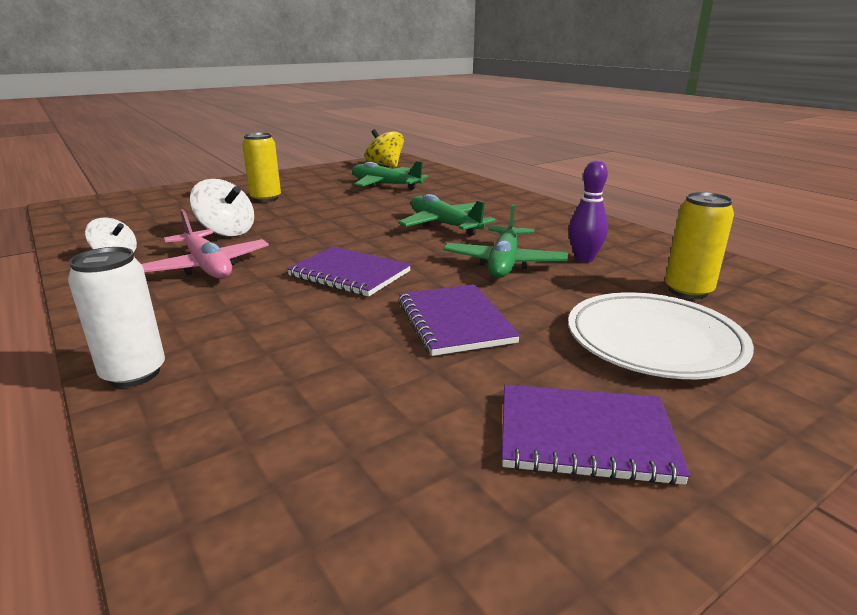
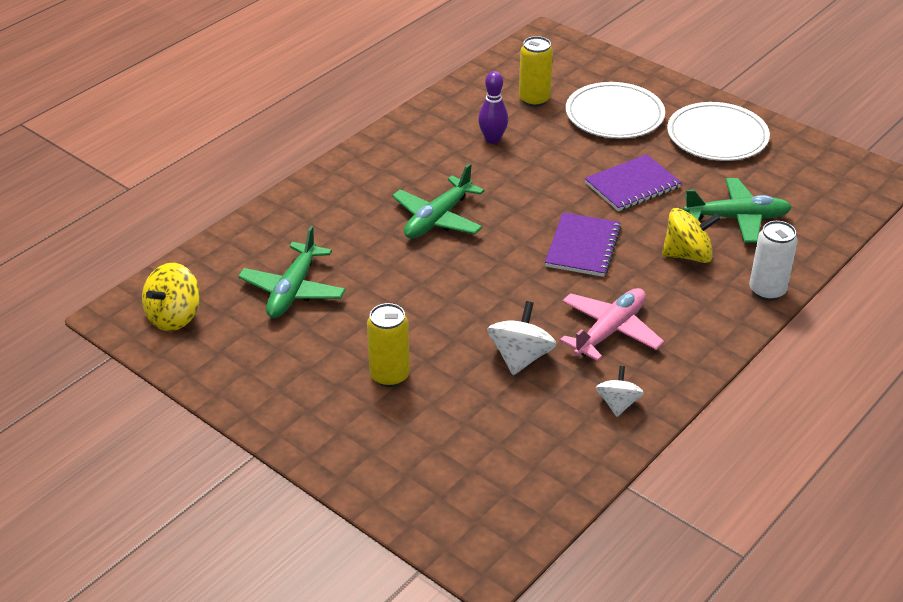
camera: 105 degrees left, 15 degrees up
green plane [443,204,568,278] -> green plane moved to [684,178,792,243]
purple notebook [502,385,691,485] -> white plate [667,102,770,161]
none -> yellow spinning top [662,208,721,263]

